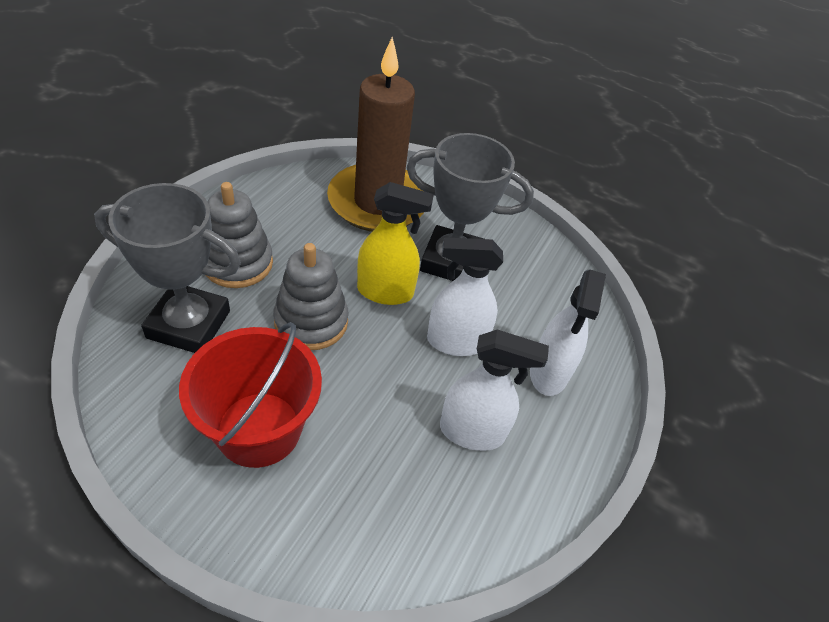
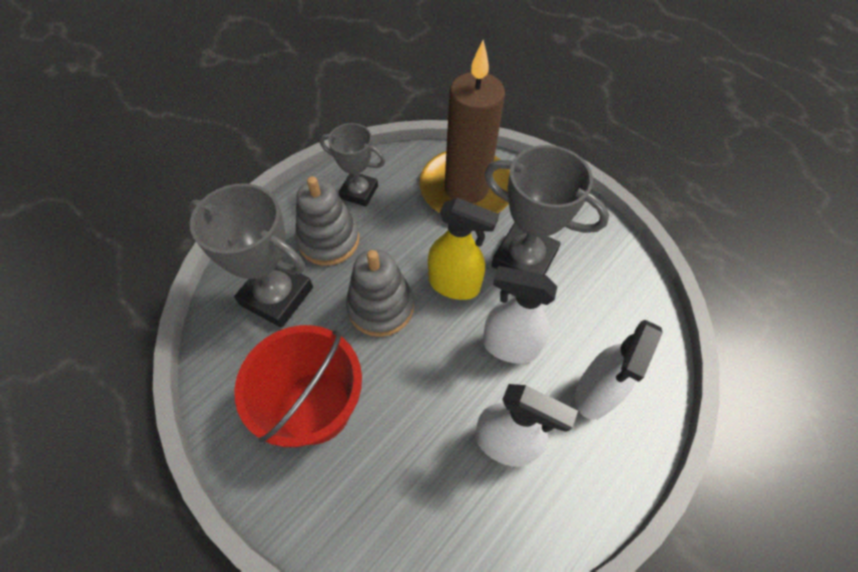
camera: 20 degrees right, 10 degrees up
none -> grey trophy [320,123,385,206]

